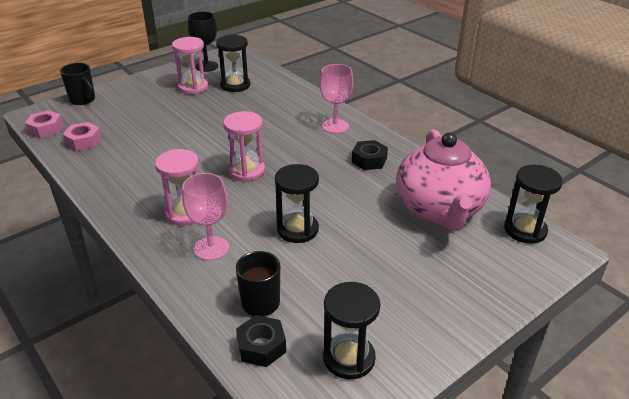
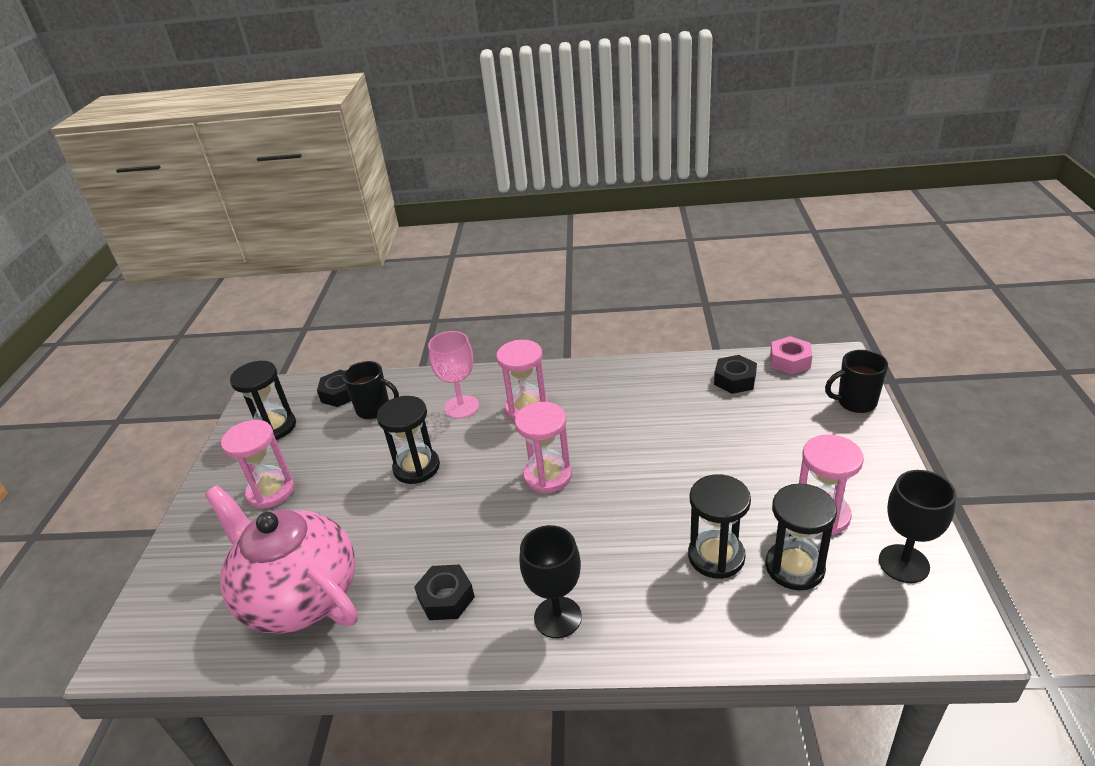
camera: 135 degrees right, 0 degrees up
pink nut [63,122,102,151] -> black nut [714,355,757,394]
pink goblet [320,64,353,133] -> black goblet [519,525,582,638]
black hourglass [504,165,563,244] -> black hourglass moved to [688,474,751,579]
none -> pink hourglass [221,420,295,509]

